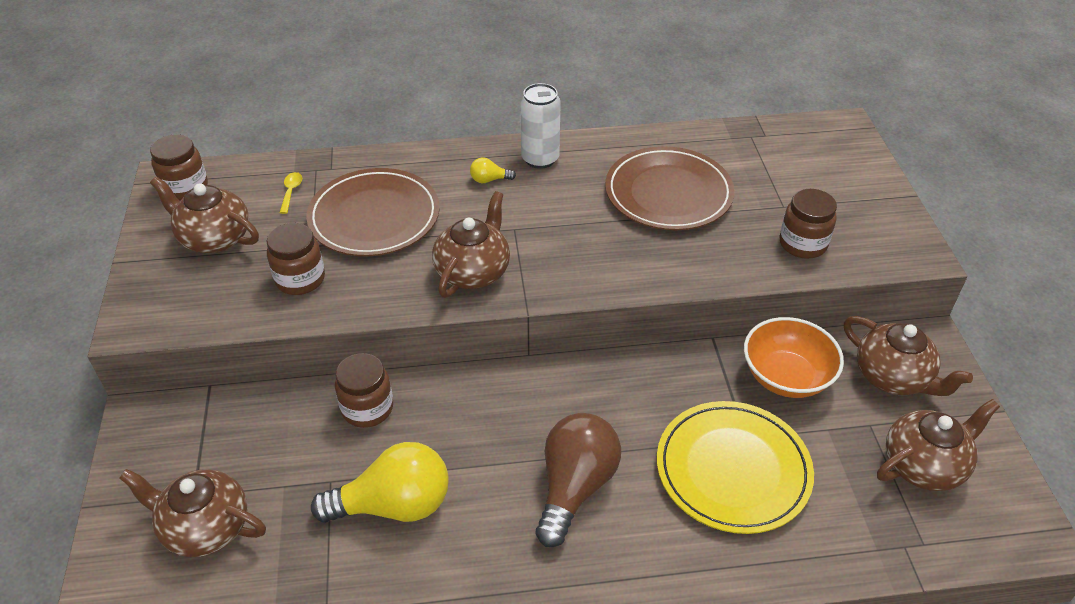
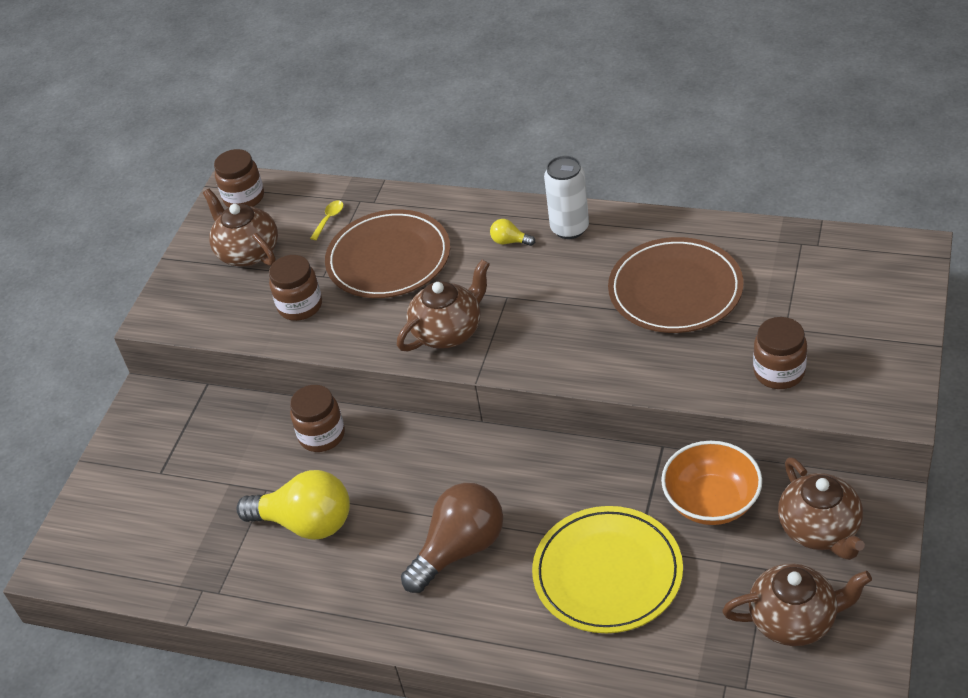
camera: 30 degrees right, 0 degrees up
brown teapot [119,469,266,557] -> none

